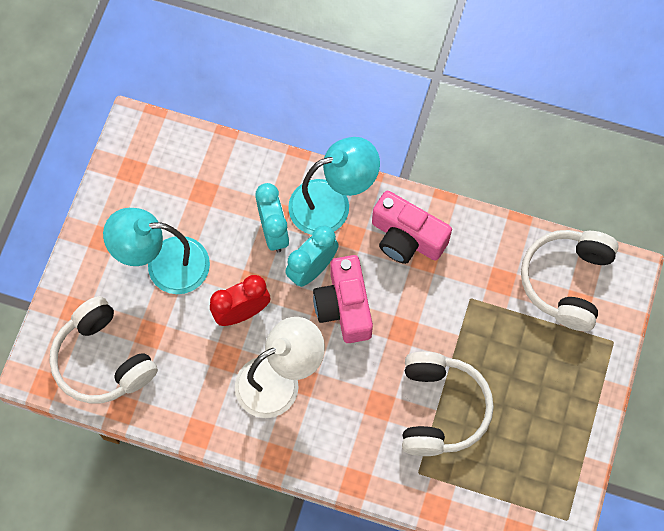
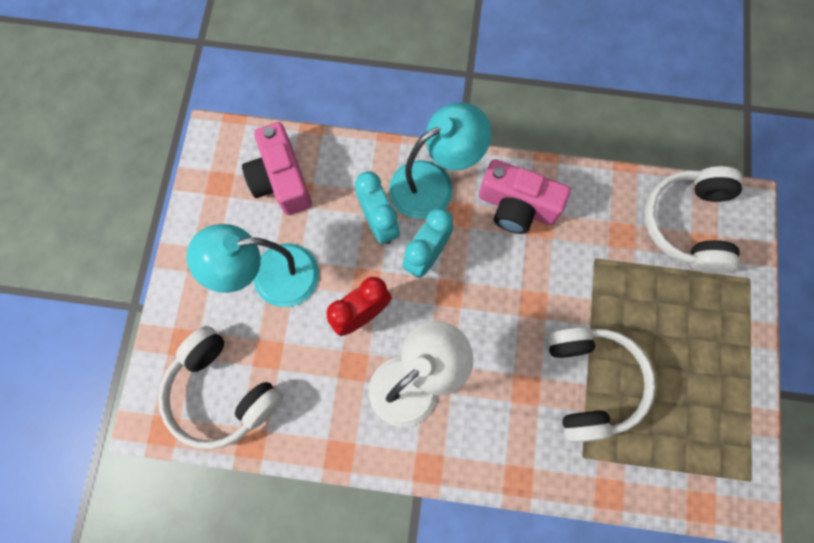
camera: 10 degrees left, 5 degrees up
pink camera [313,255,373,343] -> pink camera moved to [242,122,312,215]

